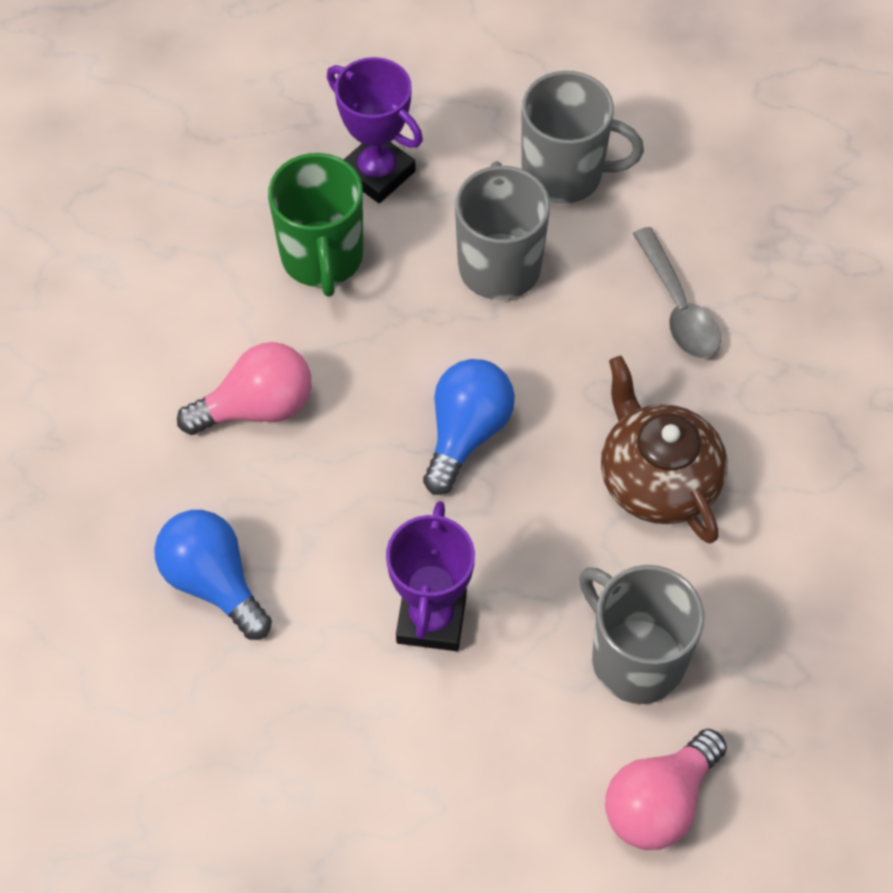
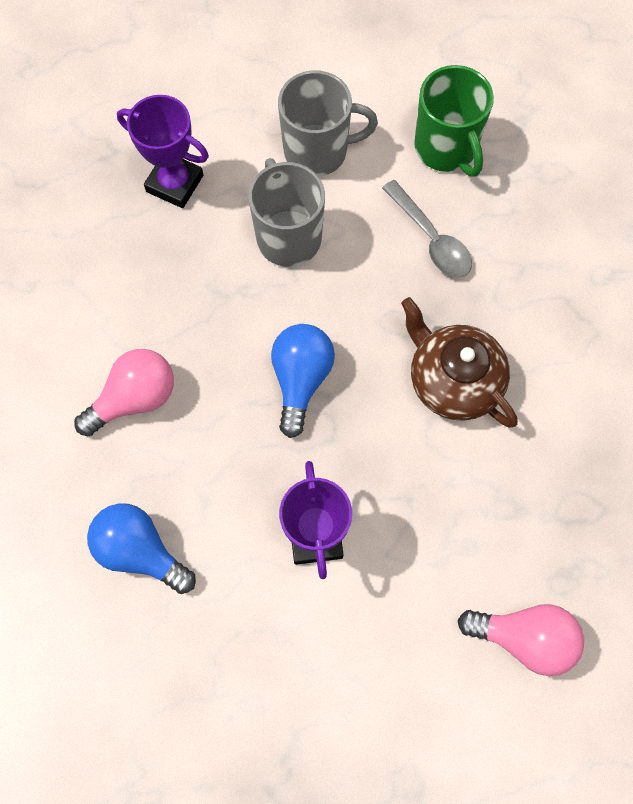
camera: 15 degrees left, 10 degrees up
green mug [268,153,363,297] -> green mug moved to [414,65,494,177]
grey mug [579,565,704,704] -> none
pink light bulb [605,729,727,850] -> pink light bulb turned 105 degrees counterclockwise [457,604,584,676]

